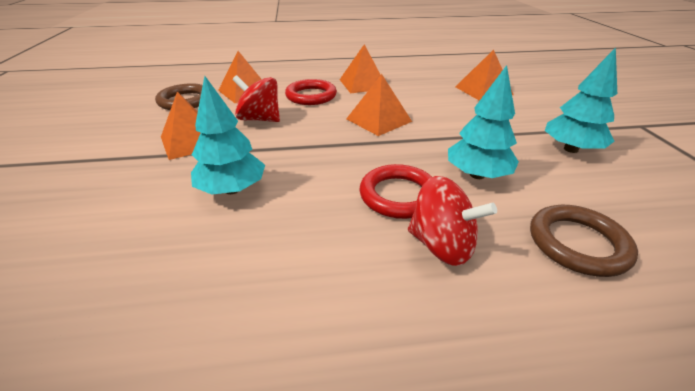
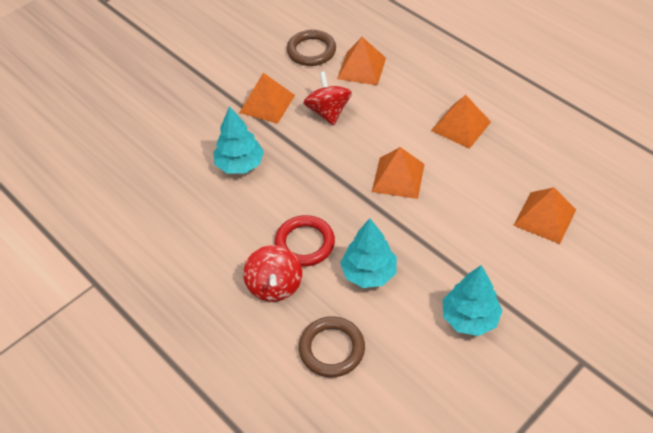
camera: 55 degrees right, 15 degrees up
red ring [285,79,337,105] -> none

